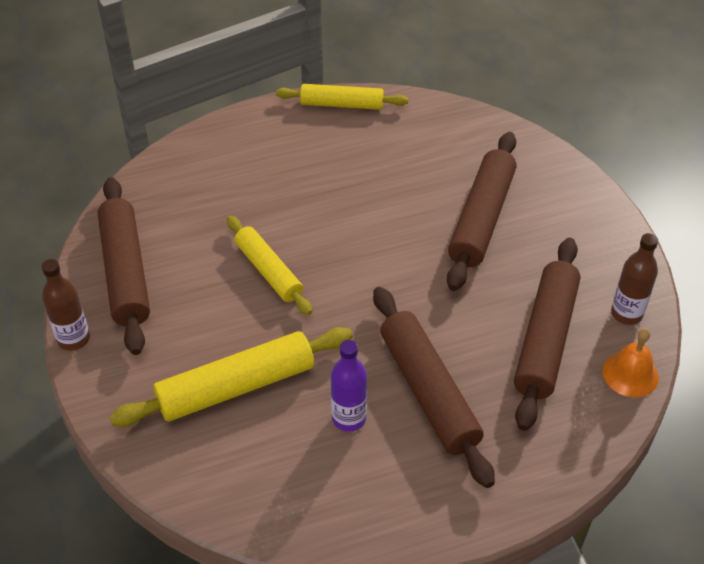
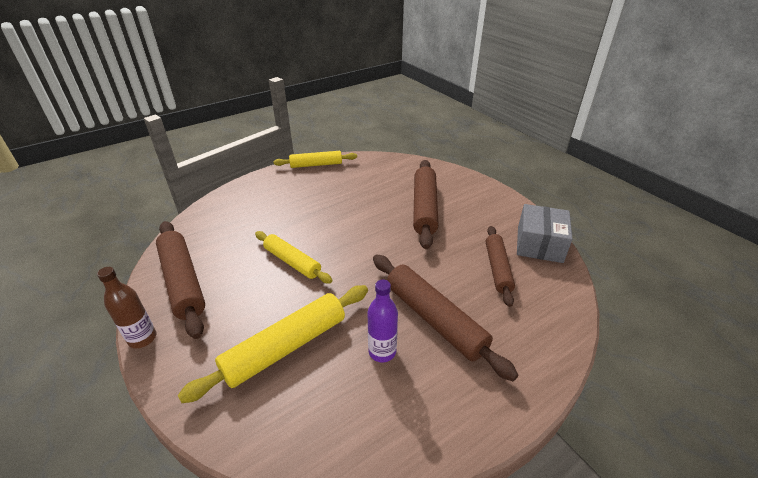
camera: 15 degrees left, 10 degrees down
brown rolling pin [514,238,580,431] -> brown rolling pin [486,226,515,307], size x0.65
orange bell [603,328,659,397] -> none
brown bottle [611,233,658,325] -> grey box [517,204,572,263]

